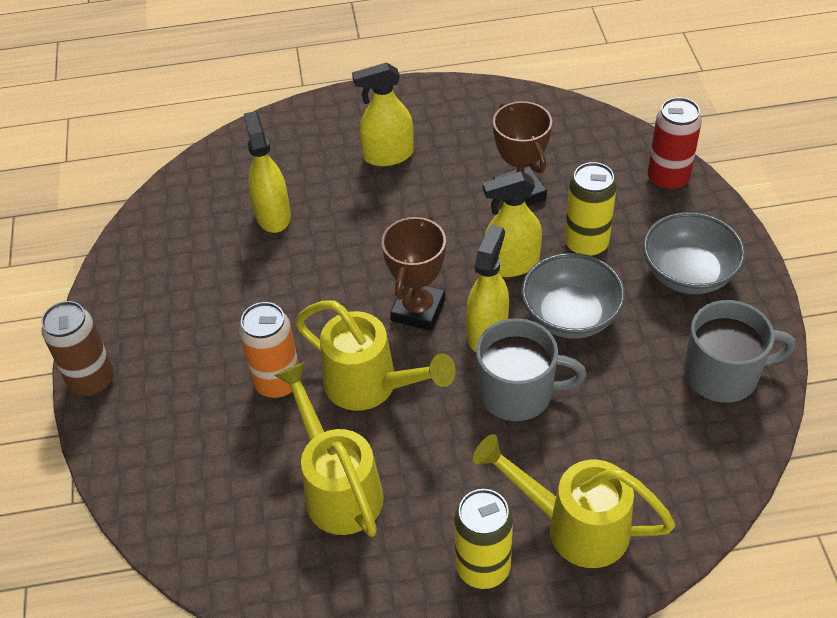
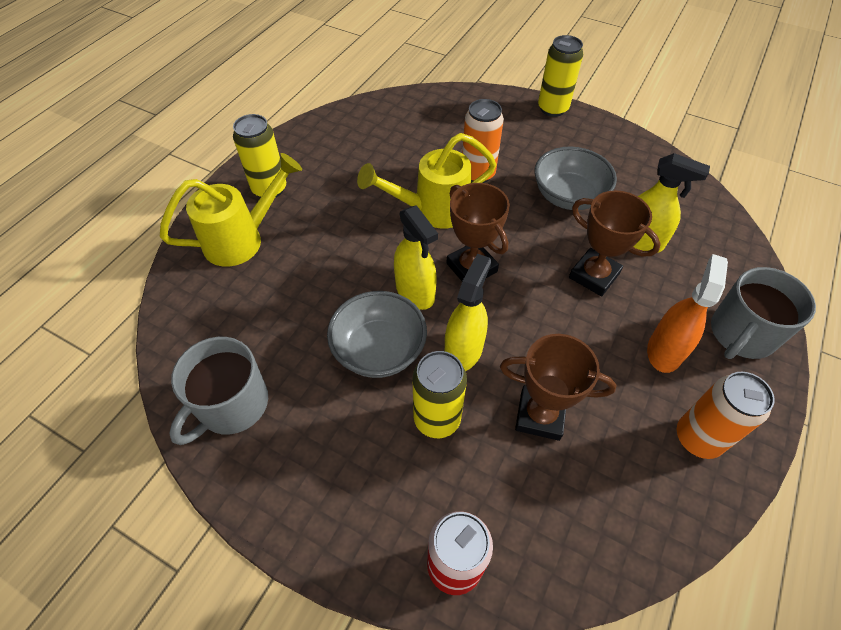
camera: 125 degrees right, 5 degrees up
brown can [41,301,114,397] -> yellow can [538,35,583,117]
yellow watering can [274,362,384,537] -> none
yellow spray bottle [352,62,414,166] -> orange spray bottle [647,254,728,373]
grey mug [476,318,587,421] -> grey mug moved to [711,267,816,359]
grey bowl [643,212,745,294] -> grey bowl moved to [535,147,617,210]
none -> brown trophy [569,190,661,296]
none -> orange can [677,372,775,459]

